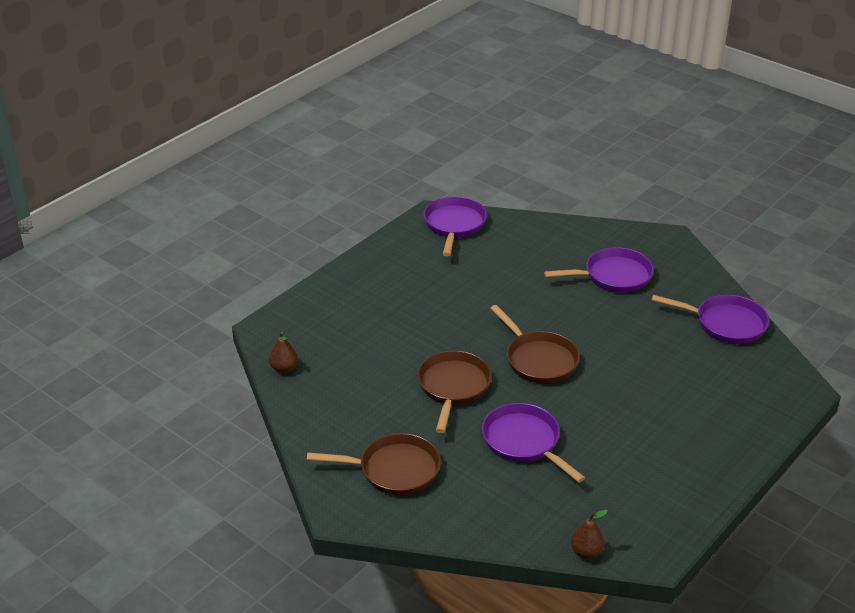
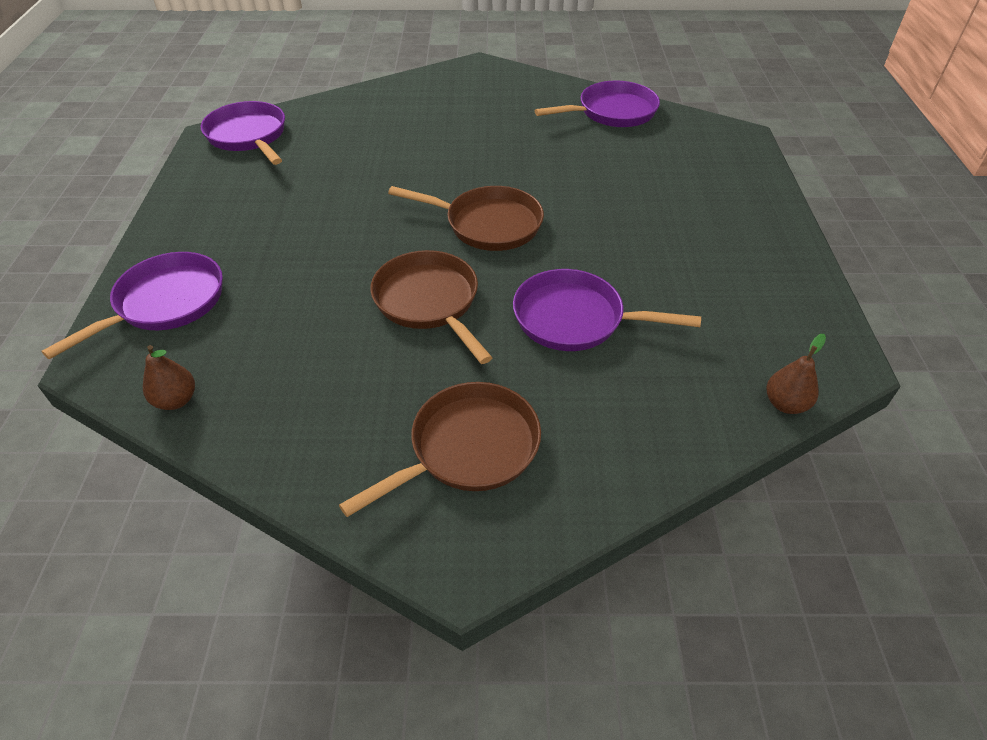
camera: 40 degrees left, 10 degrees up
purple pan [544,247,654,292] -> purple pan moved to [42,252,223,359]

